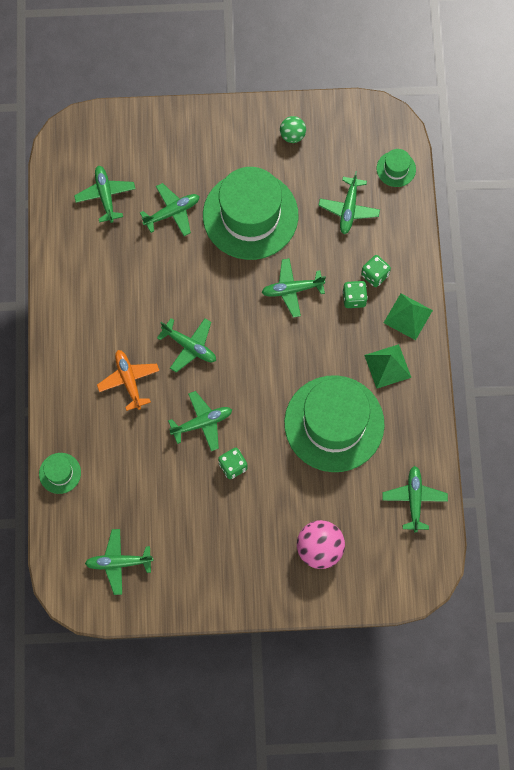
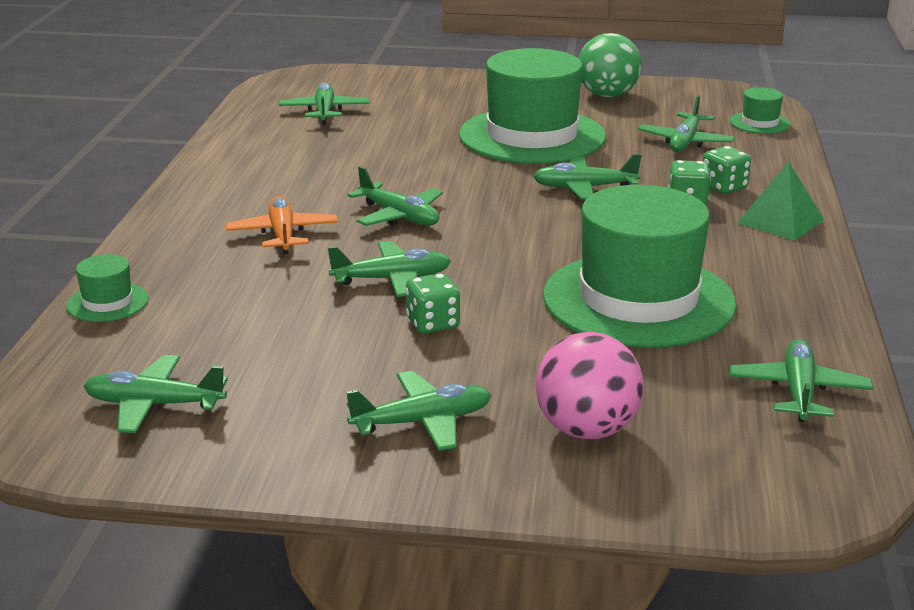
camera: 10 degrees right, 45 degrees down
green plane [140,183,200,236] -> green plane moved to [346,371,491,451]
green ball [280,116,306,143] -> green ball [579,33,642,98], size x1.66
green pyramid [364,344,411,389] -> none

